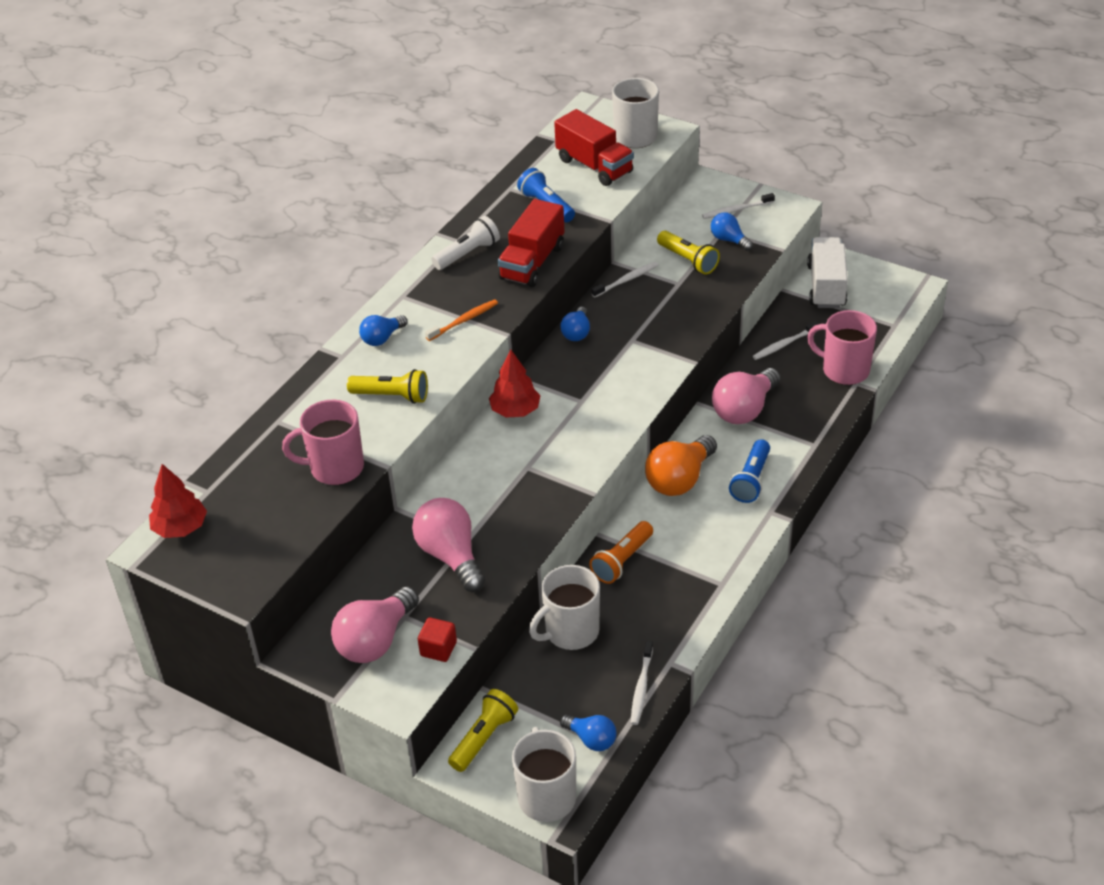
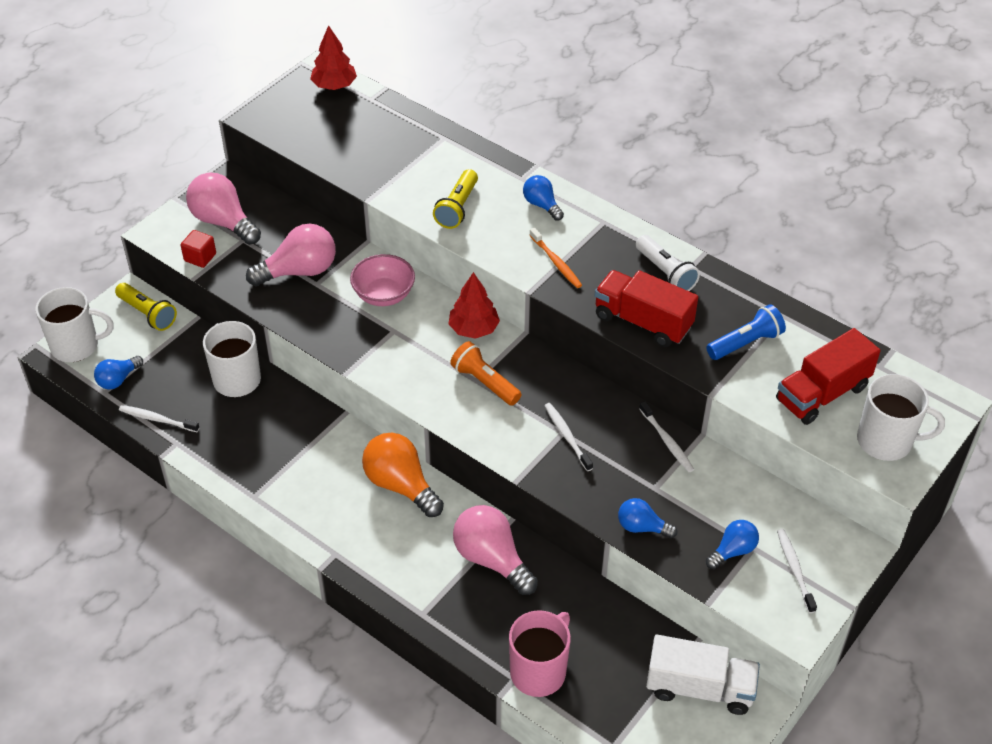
camera: 95 degrees right, 5 degrees up
pink mug [282,400,364,485] -> none
blue light bulb [560,307,590,341] -> blue light bulb moved to [618,498,677,538]
orange flashlight [589,521,653,584] -> orange flashlight moved to [450,341,521,406]
yellow flashlight [657,231,720,275] -> none
blue flashlight [729,439,770,503] -> none
white toothbrush [753,321,819,360] -> white toothbrush moved to [544,403,593,471]
none -> pink bowl [350,254,415,306]

